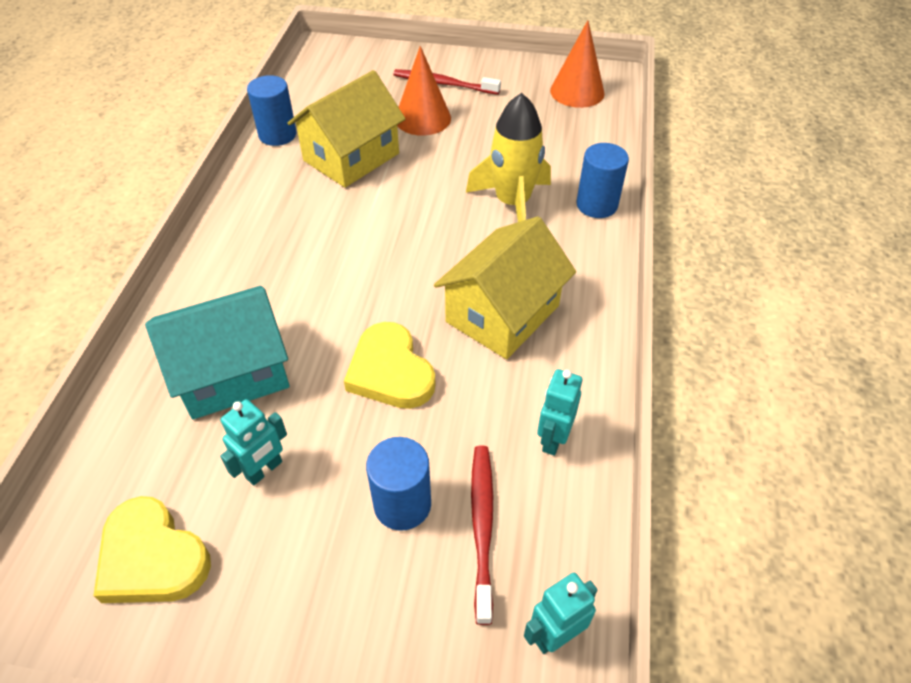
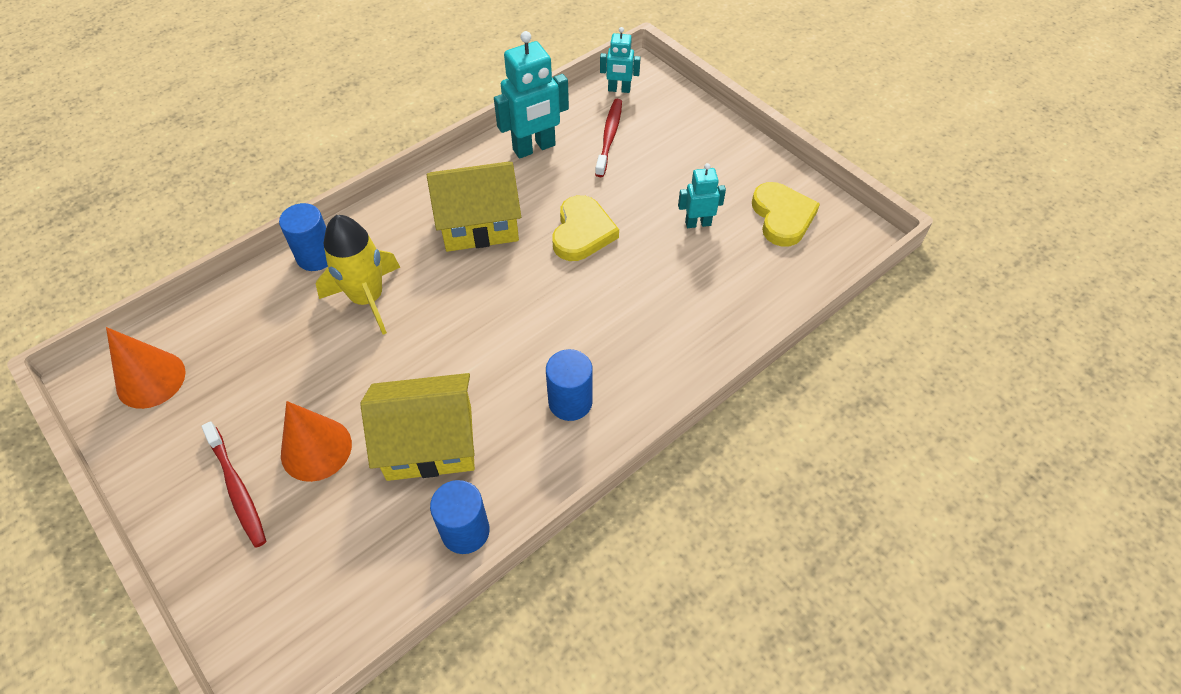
camera: 140 degrees left, 5 degrees up
turquoise house [145,286,290,419] -> none
blue cylinder [366,437,431,531] -> blue cylinder moved to [546,349,593,421]
red toothbrush [471,445,493,625] -> red toothbrush turned 150 degrees clockwise [595,99,622,177]
turquoise robot [537,369,582,456] -> turquoise robot [494,31,569,158], size x1.76

